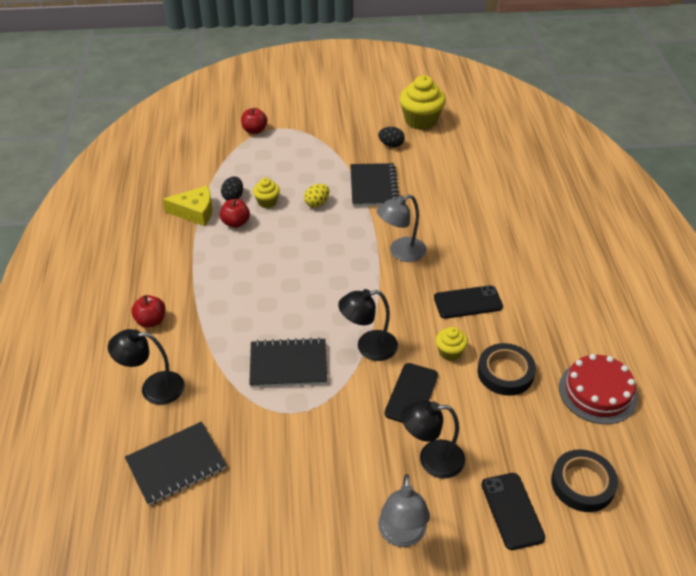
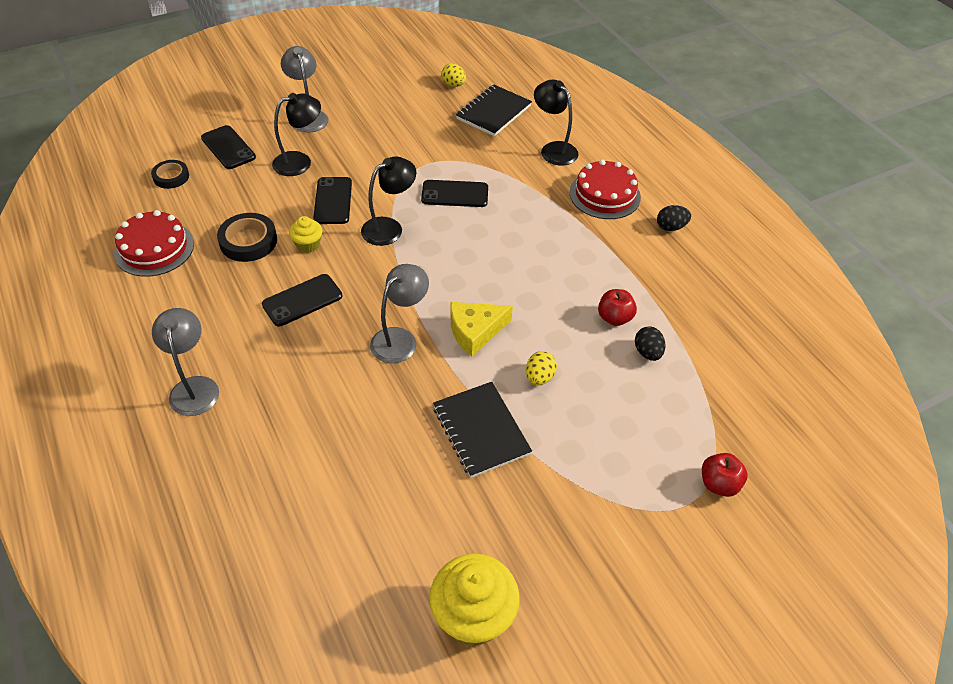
camera: 155 degrees right, 5 degrees up
black lamp [108,329,184,405] -> black lamp turned 105 degrees counterclockwise [534,80,579,165]
red apple [131,295,166,328] -> red cake [570,159,641,219]
yellow cheese [163,185,213,226] -> yellow cheese moved to [451,302,513,356]
black notebook [249,337,327,388] -> black phone [421,180,488,207]
yellow cupcake [253,178,280,208] -> none
black egg [378,127,405,147] -> black egg moved to [657,205,691,231]
black tape [551,449,618,512] -> black tape [151,160,189,189], size x0.66
none -> grey lamp [152,308,219,416]
none -> yellow egg [441,63,466,87]

